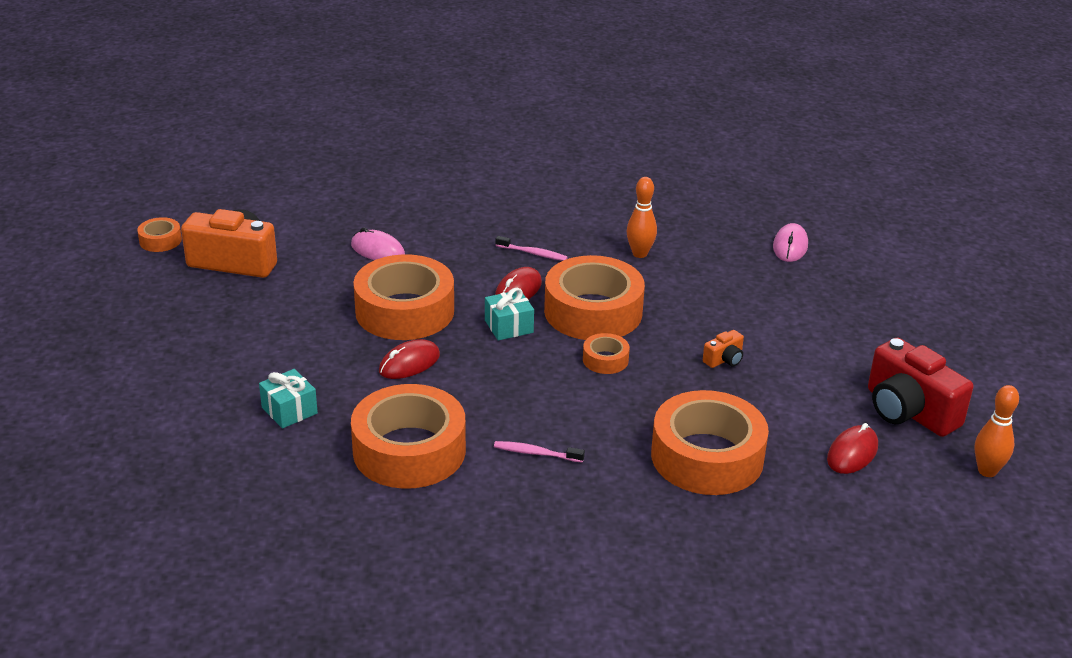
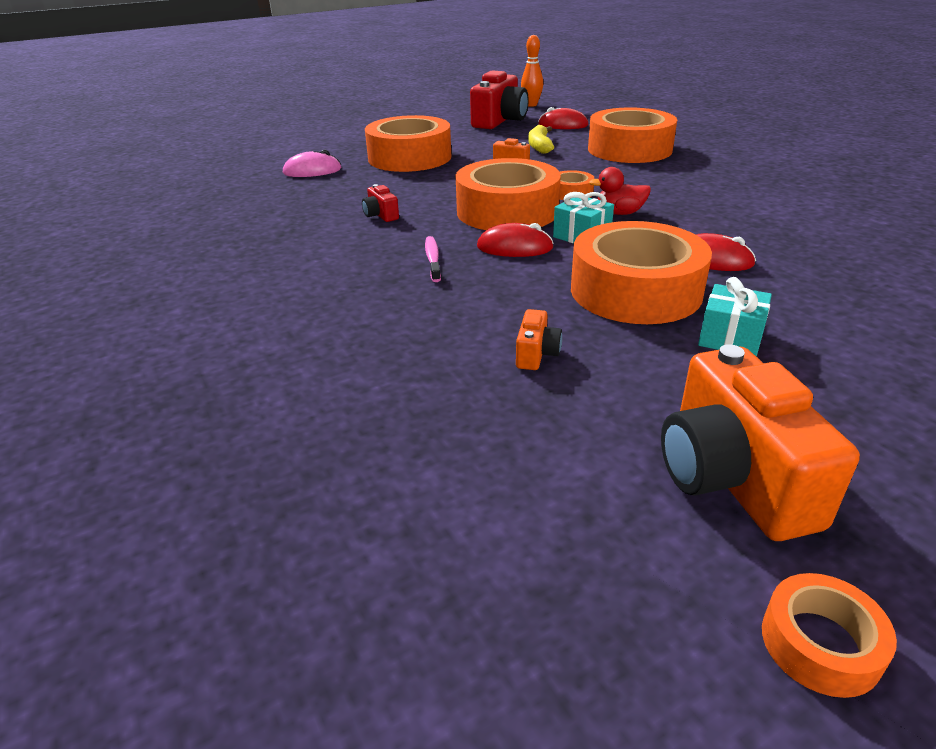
camera: 115 degrees left, 0 degrees up
turquoise gift [259,369,318,428] -> turquoise gift moved to [698,277,772,357]
pink mouse [351,227,405,260] -> orange camera [516,309,562,370]
orange tape [351,384,466,489] -> orange tape moved to [365,115,451,172]
pink toothbrush [494,441,585,463] -> none
orange bowling pin [626,177,657,258] -> red camera [362,184,399,222]
none -> yellow banana [528,125,554,154]
none -> red duck [589,167,651,215]

